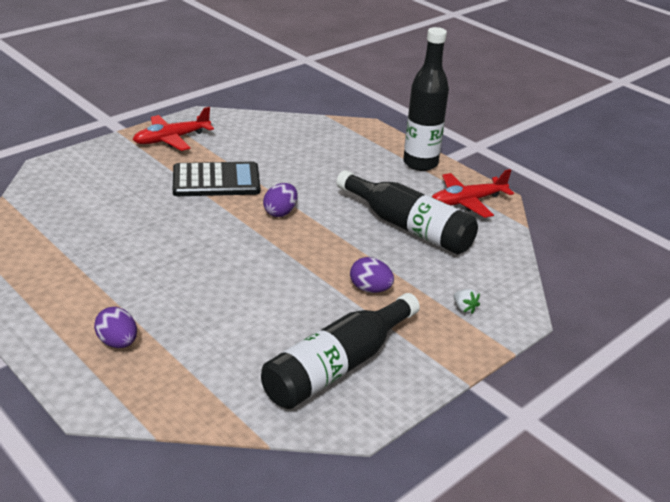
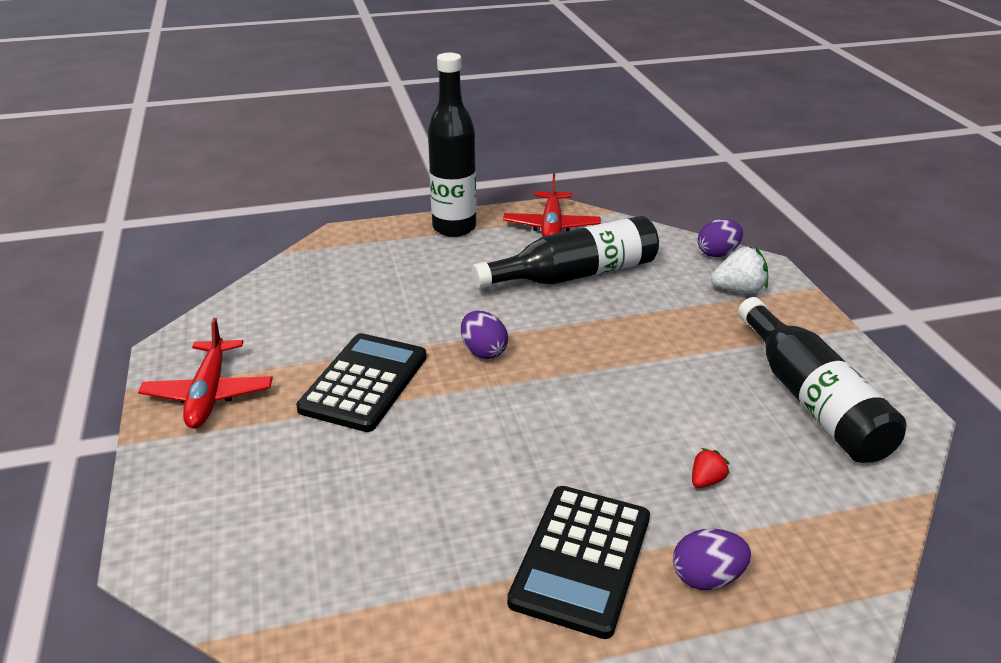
camera: 60 degrees left, 0 degrees up
purple egg [350,257,394,293] -> purple egg moved to [698,219,743,257]
white strawberry [454,289,480,314] -> white strawberry [711,247,768,294], size x1.76
none -> black calculator [507,486,650,639]
none -> red strawberry [692,448,730,488]

